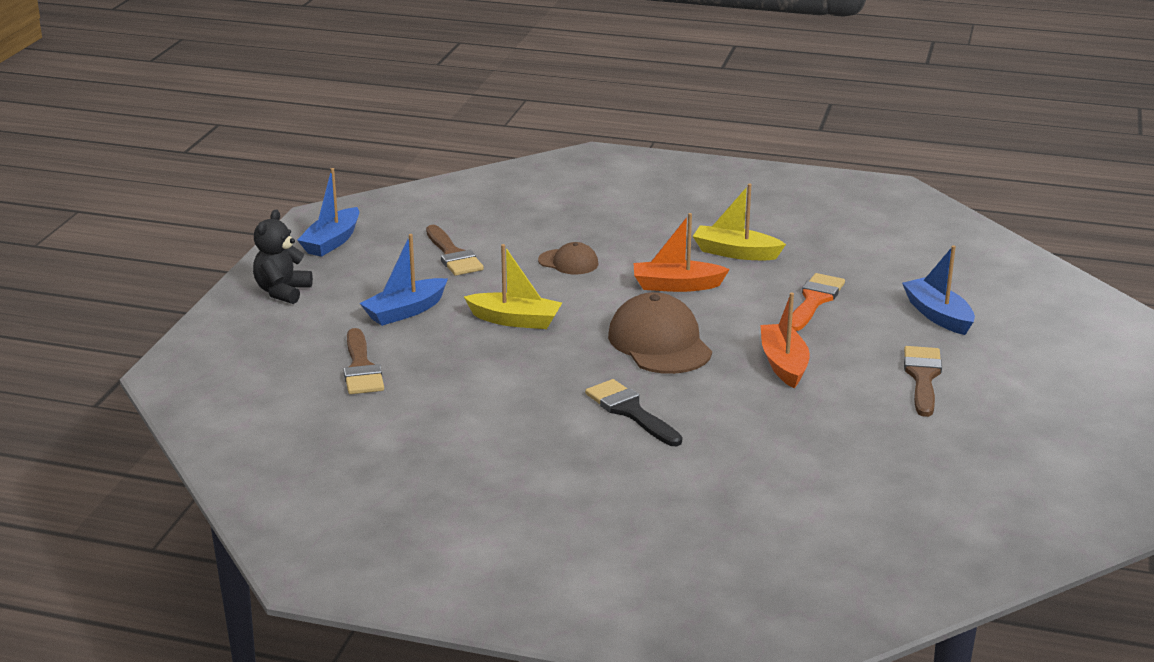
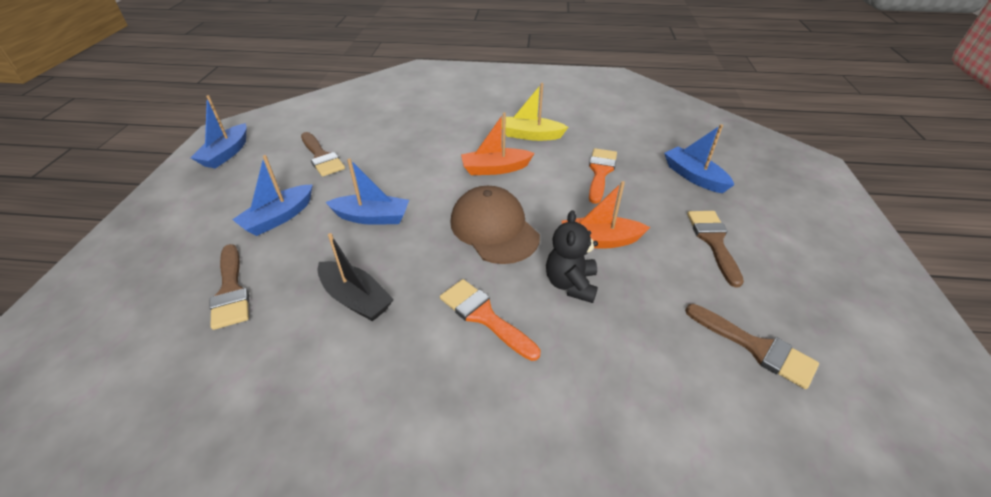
camera: 10 degrees left, 15 degrees up
black teddy bear [253,209,313,304] -> black teddy bear moved to [546,210,598,303]
yellow boat [464,244,562,329] -> blue boat [325,158,409,225]
brown cap [538,242,598,274] -> none
black brush [585,379,682,446] -> orange brush [440,279,540,361]
orange boat [761,292,810,388] -> orange boat turned 75 degrees counterclockwise [561,181,650,248]
none -> black boat [317,233,394,321]
none -> brown brush [685,304,819,389]

